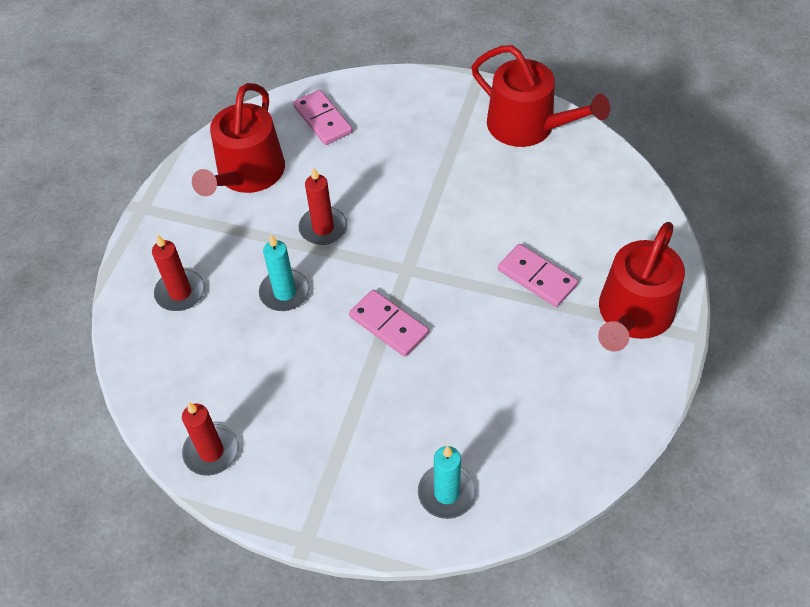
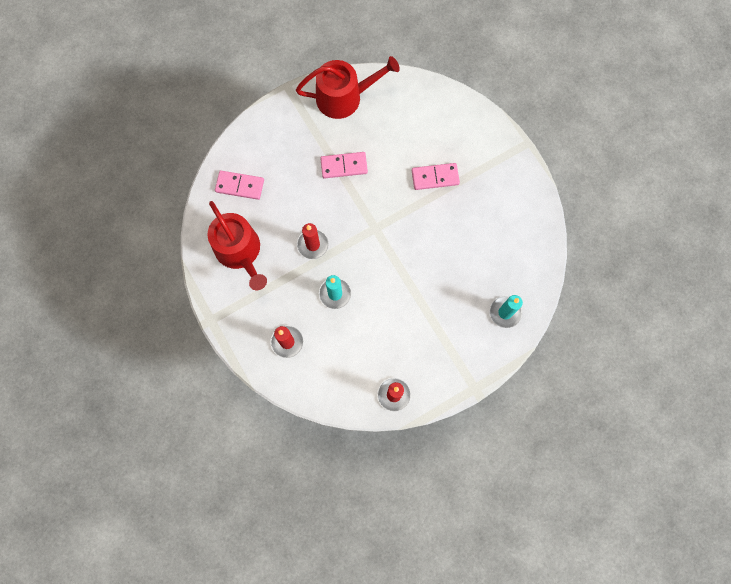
camera: 50 degrees left, 20 degrees up
pink domino [349,290,429,357] -> pink domino moved to [320,152,368,179]
red watering can [598,222,685,351] -> none

